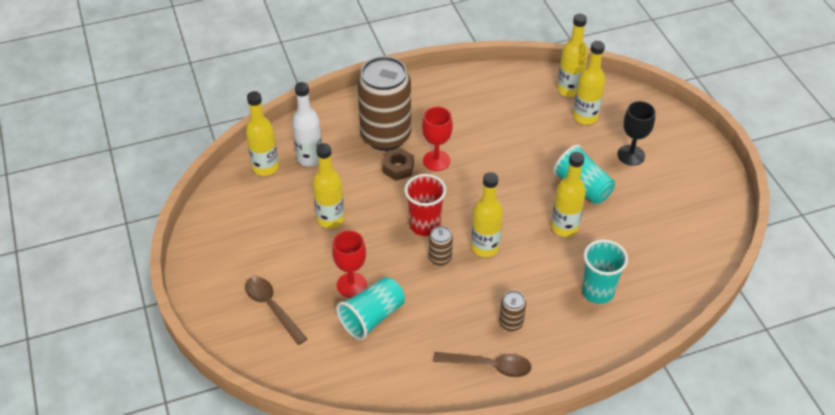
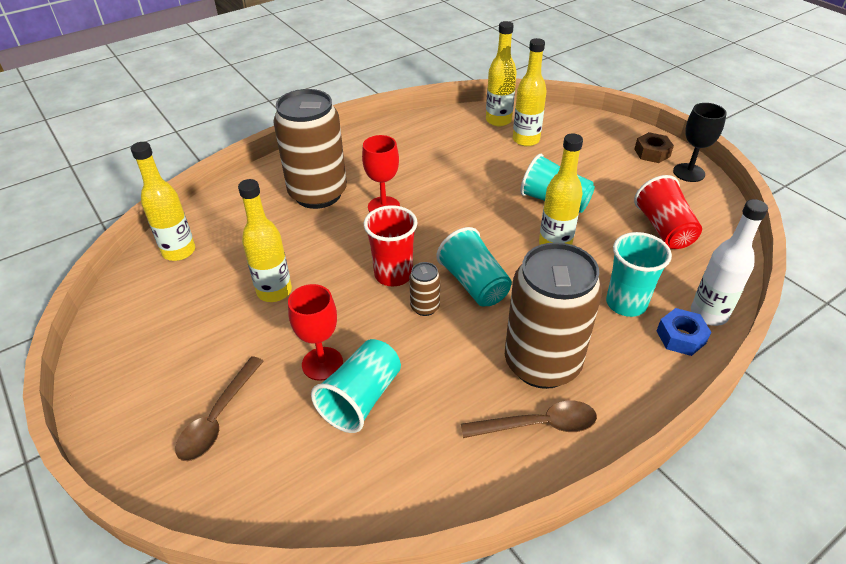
camera: 15 degrees left, 5 degrees down
brown spoon [245,277,307,345] -> brown spoon turned 105 degrees counterclockwise [175,356,264,461]
white bottle [292,82,322,167] -> white bottle moved to [691,199,768,326]
brown nut [383,148,414,181] -> brown nut moved to [634,132,674,163]
yellow bottle [471,172,503,257] -> turquoise cup [436,227,512,307]
brown can [499,291,526,331] -> brown can [505,242,602,389], size x2.41
black goblet [617,101,655,166] -> black goblet moved to [673,103,727,182]
none -> red cup [634,175,702,249]
none -> blue nut [657,308,711,356]

